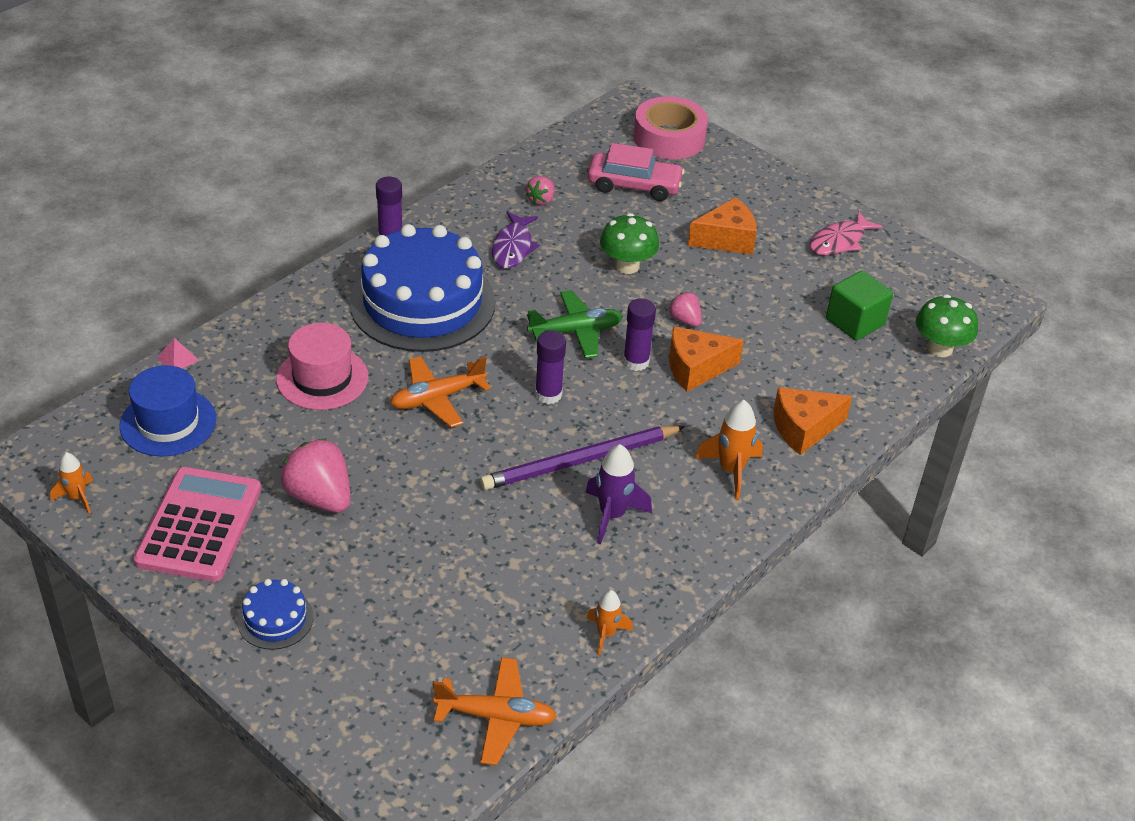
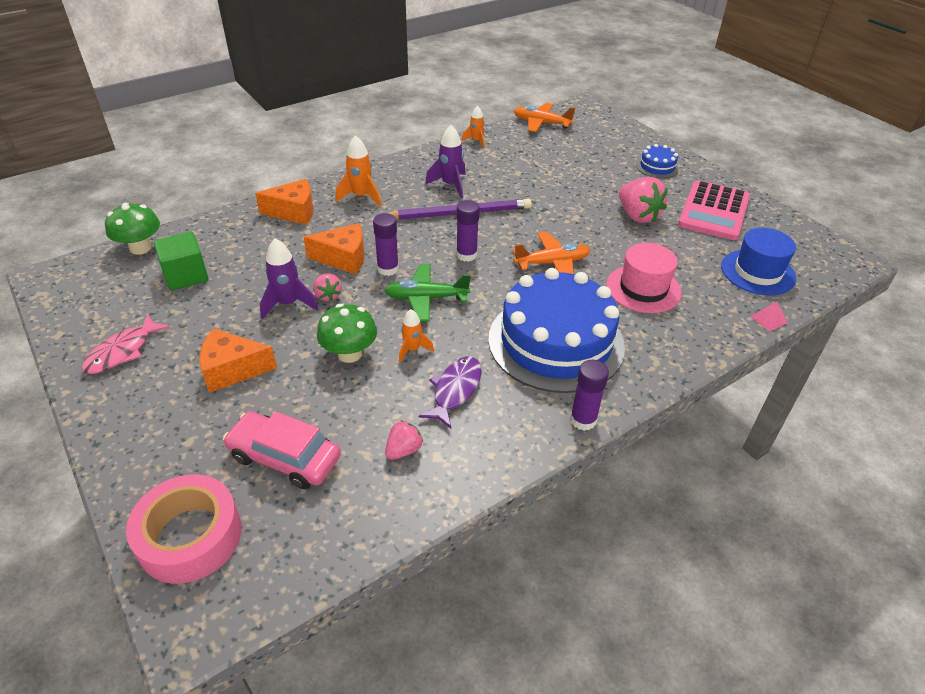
camera: 165 degrees left, 0 degrees up
orange rocket [50,452,93,514] -> orange rocket moved to [399,309,434,363]
pink fish [810,212,883,255] -> pink fish turned 150 degrees clockwise [82,314,170,374]
none -> purple rocket [260,238,318,319]

